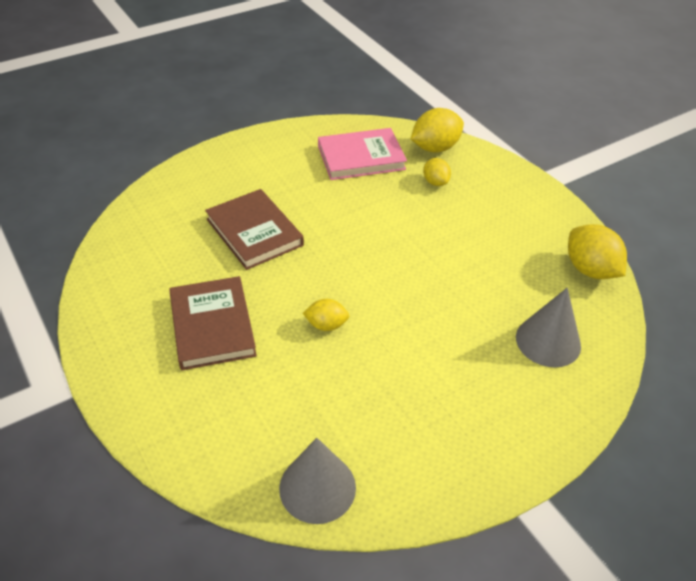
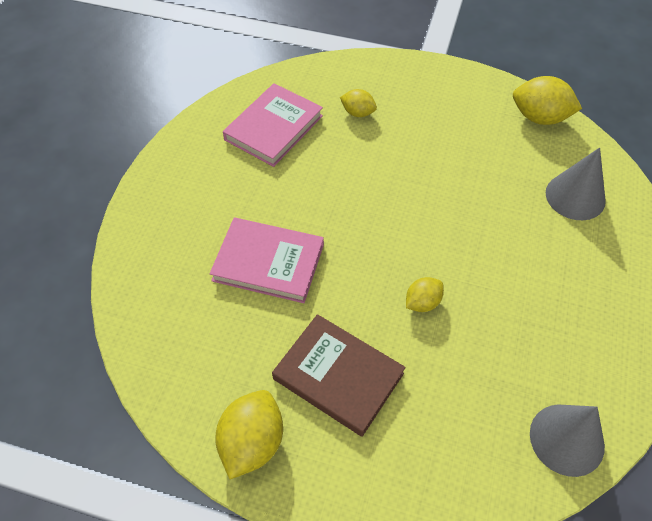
camera: 40 degrees left, 10 degrees up
brown book [205,189,304,270] -> pink book [209,217,324,303]
yellow lemon [411,108,464,153] -> yellow lemon moved to [215,390,283,479]

